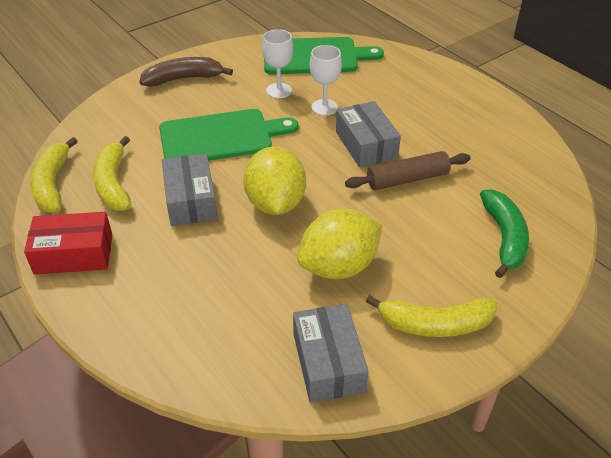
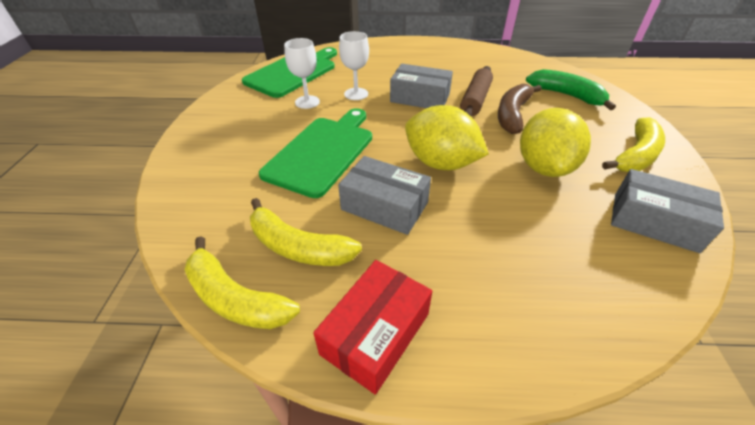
camera: 50 degrees left, 0 degrees up
brown banana [139,57,233,87] -> brown banana moved to [498,84,542,134]

